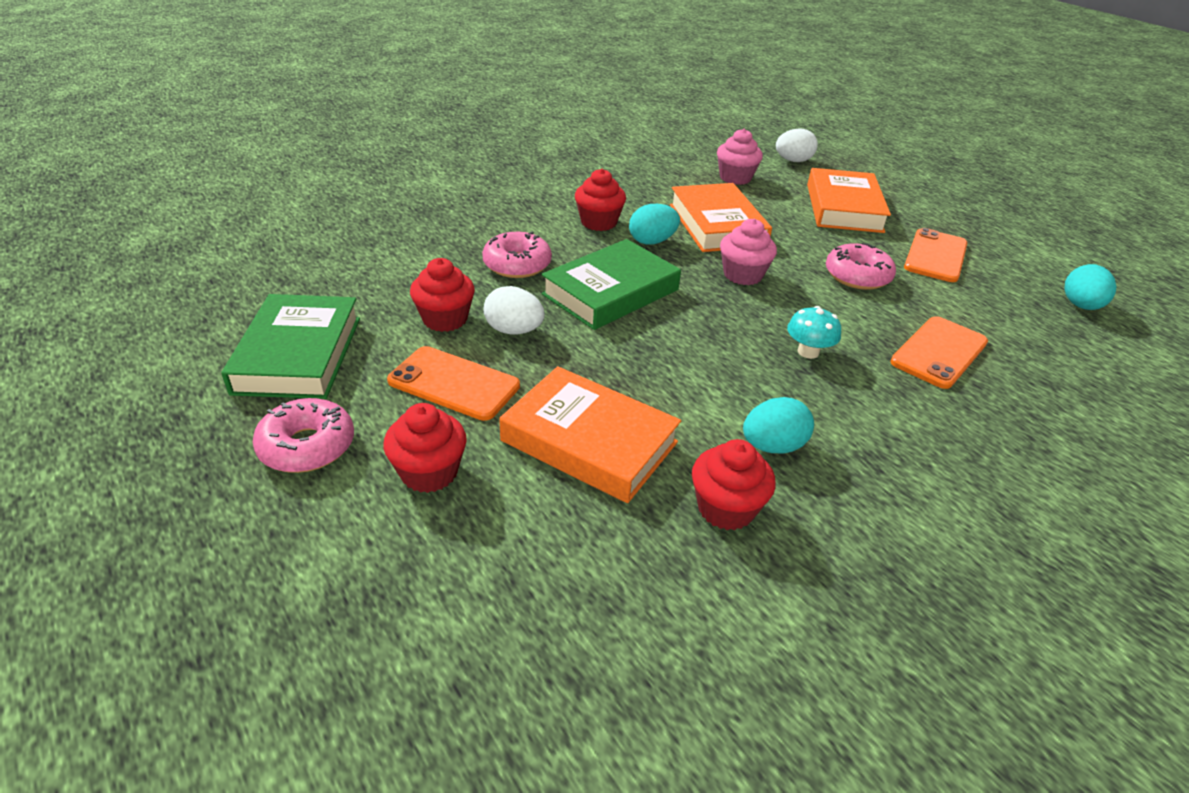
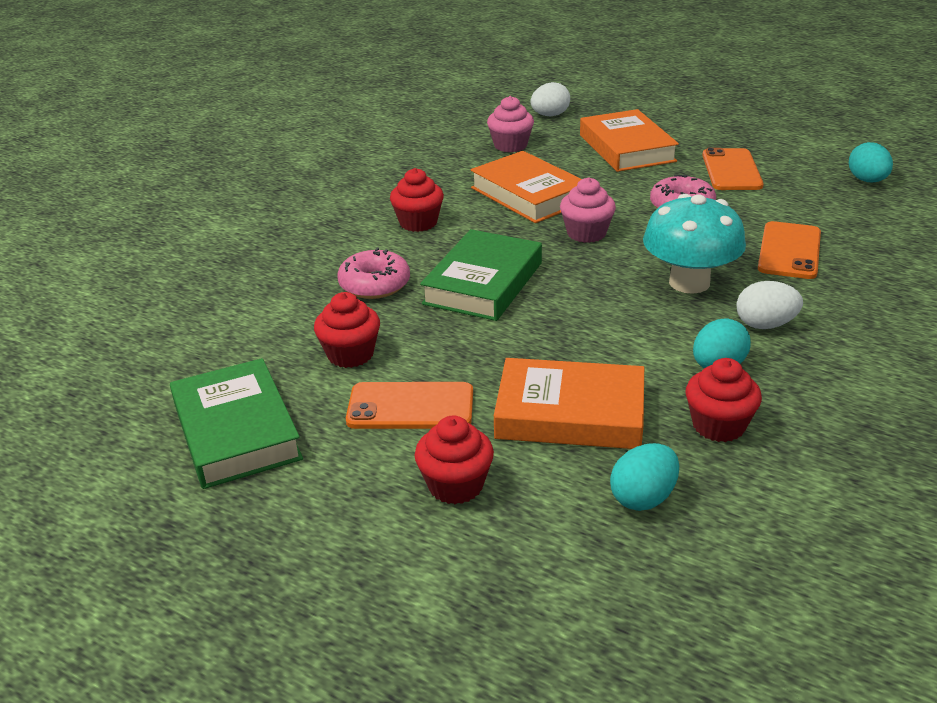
camera: 20 degrees left, 5 degrees down
pink donut [253,398,354,473] -> none
white egg [484,286,545,335] -> white egg moved to [737,281,803,329]
turquoise egg [629,204,680,245] -> turquoise egg moved to [610,443,679,511]
turquoise mushroom [787,306,841,359] -> turquoise mushroom [643,194,746,294], size x2.00

